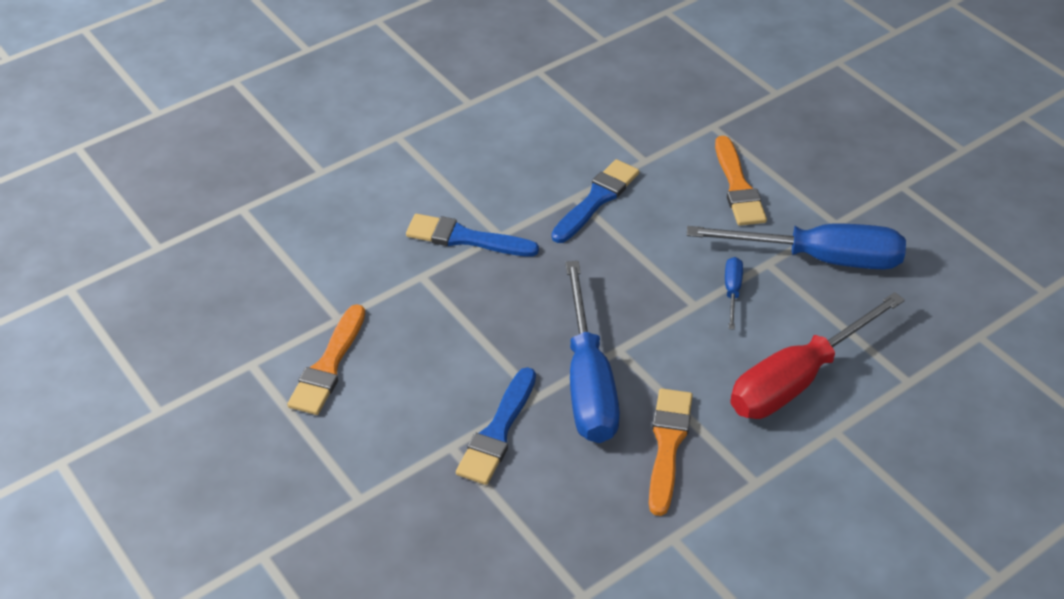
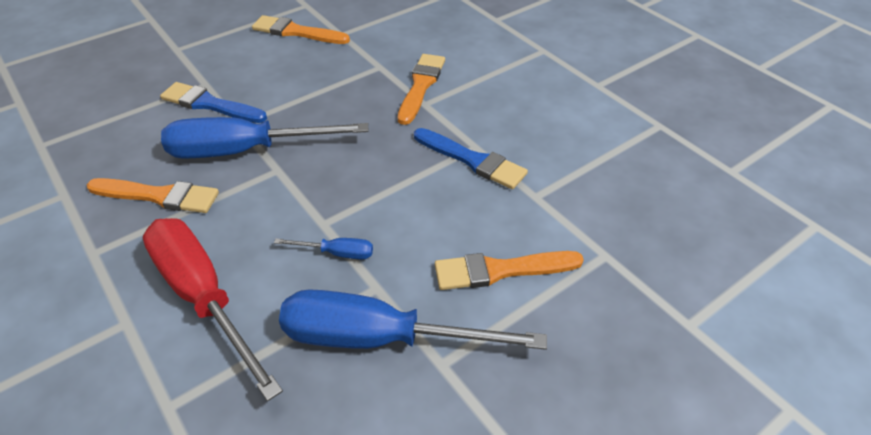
camera: 90 degrees right, 0 degrees up
blue brush [406,214,539,257] -> orange brush [398,54,445,125]
blue screwdriver [687,224,906,269] -> blue screwdriver turned 90 degrees clockwise [279,289,547,350]

